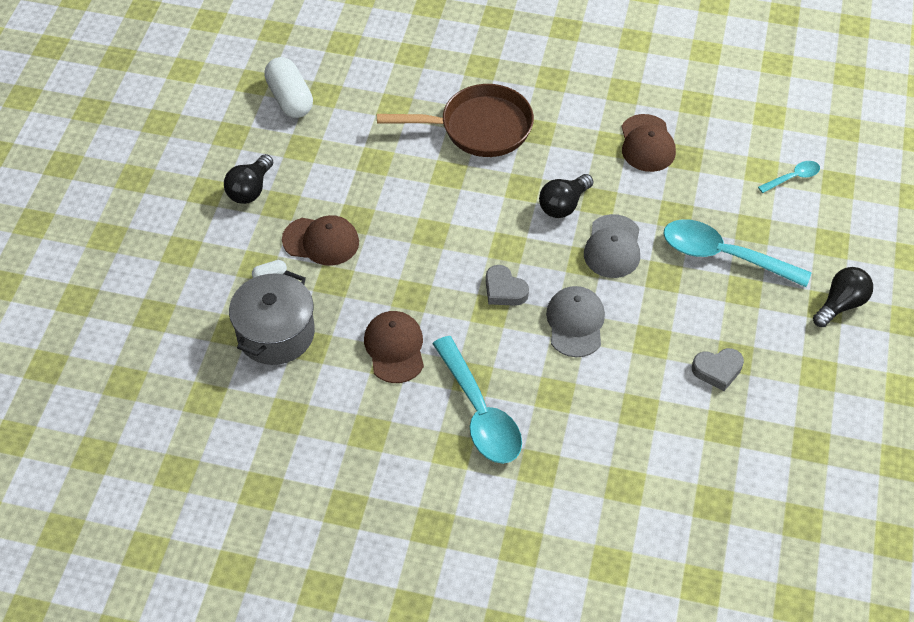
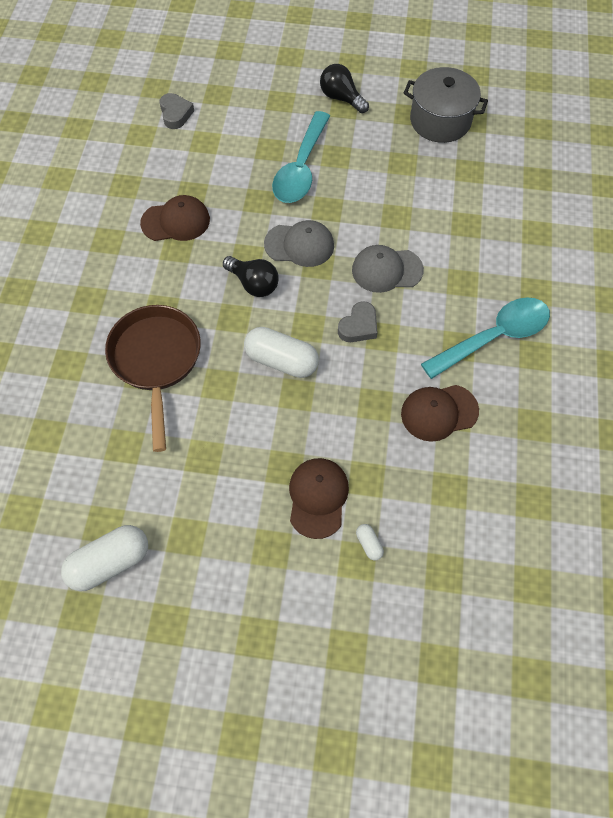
camera: 95 degrees left, 10 degrees up
black light bulb [224,154,274,204] -> none
grey pot [229,270,315,365] -> grey pot moved to [404,67,488,143]
grey heart [692,348,744,391] -> grey heart moved to [159,93,194,129]
turquoise spoon [758,161,820,193] -> none
none -> white capsule [244,327,319,378]

